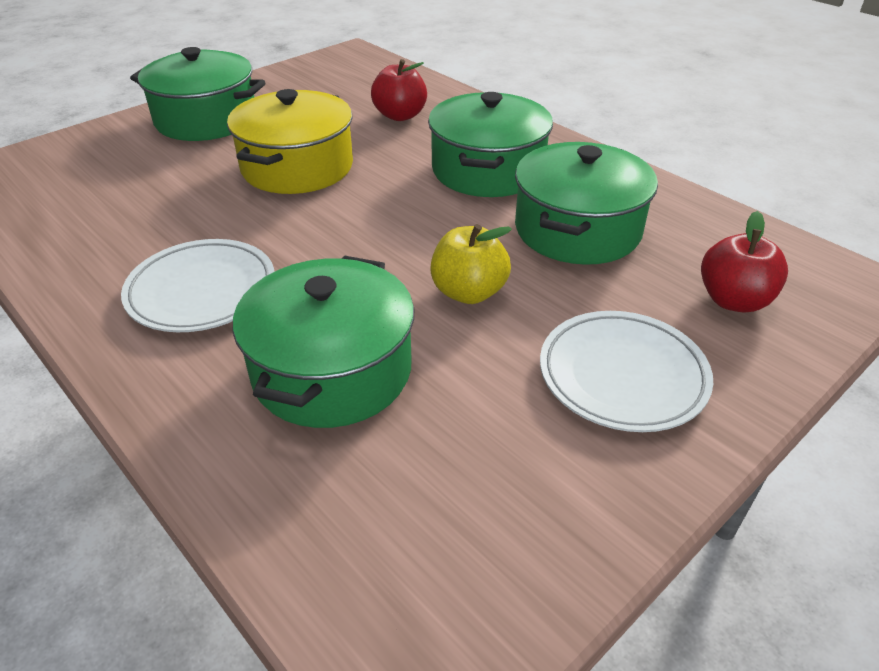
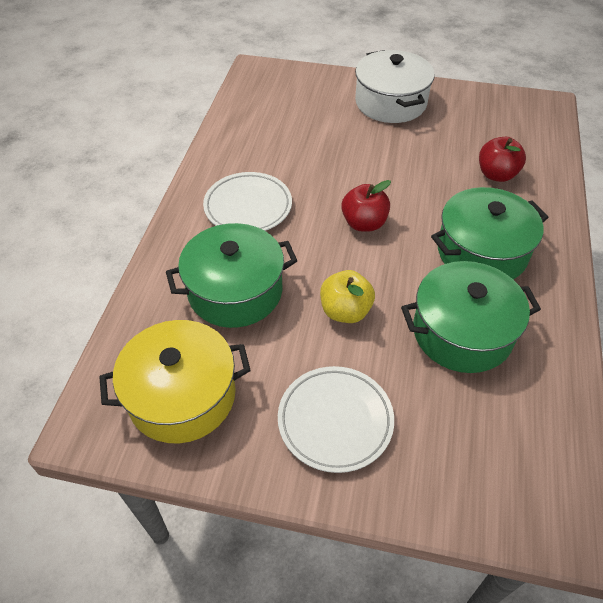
camera: 55 degrees right, 10 degrees up
green pot [130,47,266,141] -> white pot [355,50,435,123]
yellow pot [227,89,353,194] -> yellow pot moved to [99,320,251,443]
red apple [701,211,788,313] -> red apple moved to [341,180,391,232]

